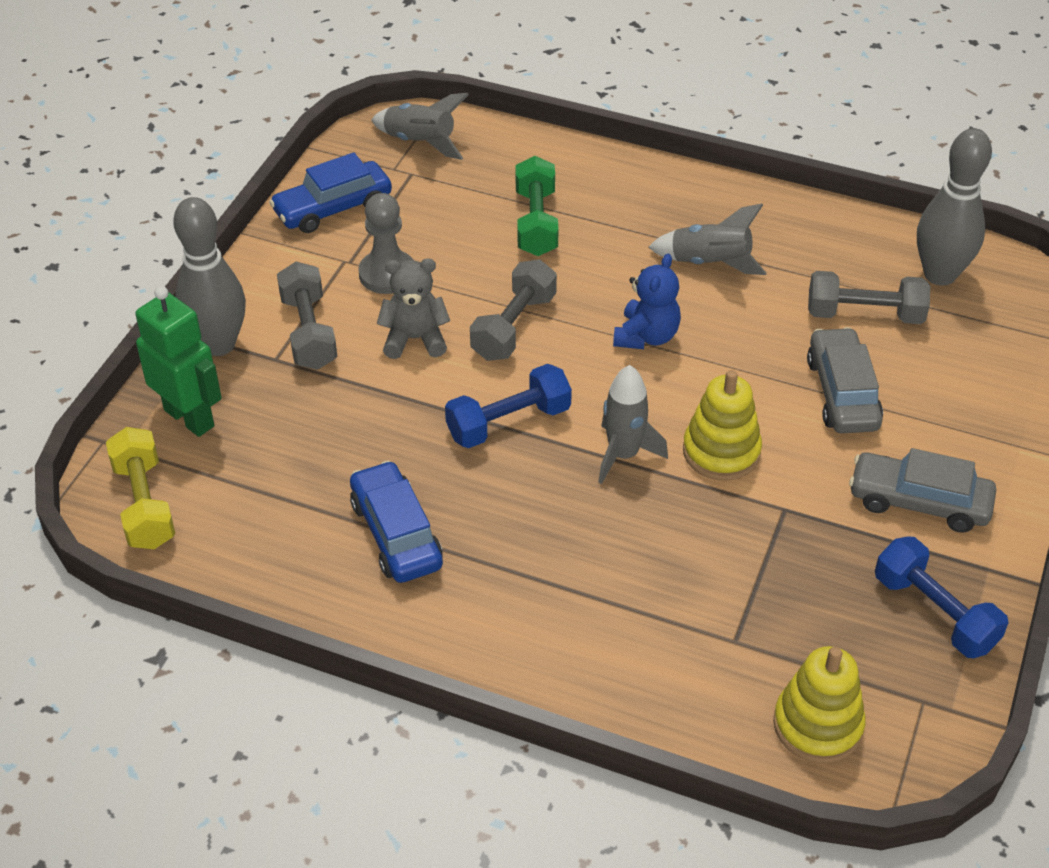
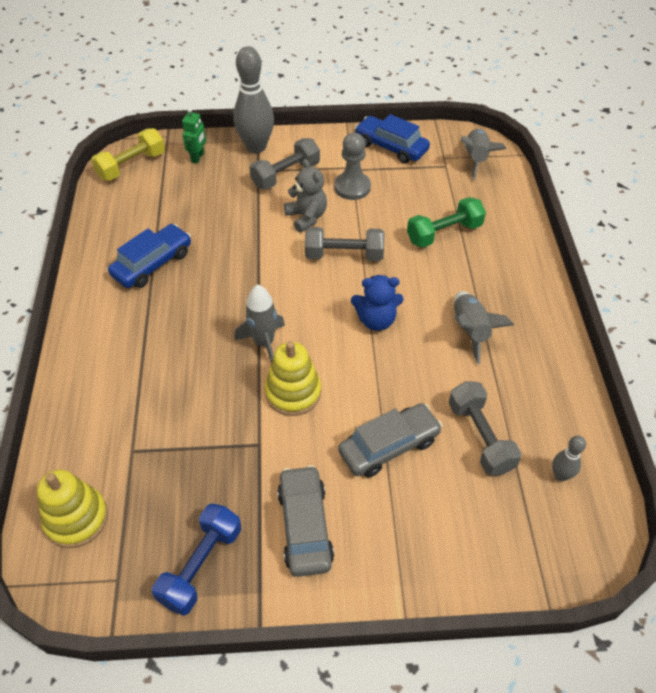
camera: 65 degrees right, 5 degrees up
green robot [135,286,222,437] -> green robot [182,108,206,164], size x0.57
blue dumbbell [445,364,572,448] -> none
grey bowling pin [917,128,992,286] -> grey bowling pin [552,436,586,481], size x0.47

